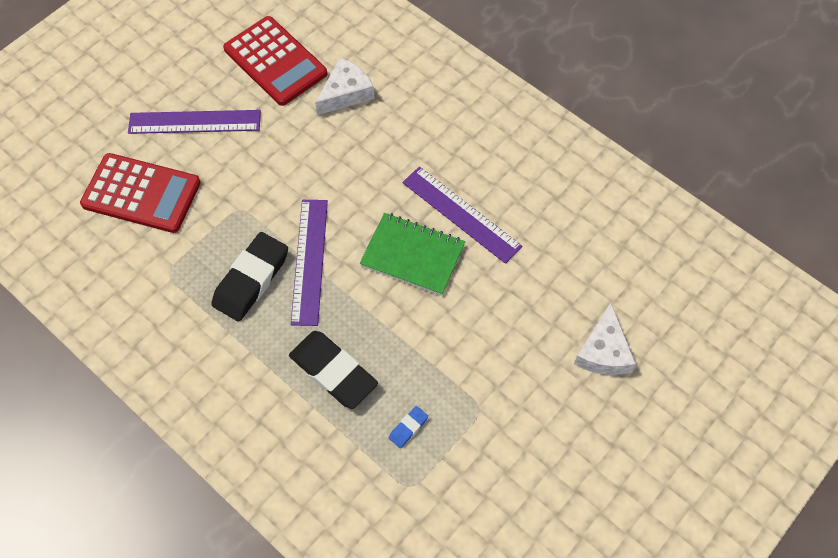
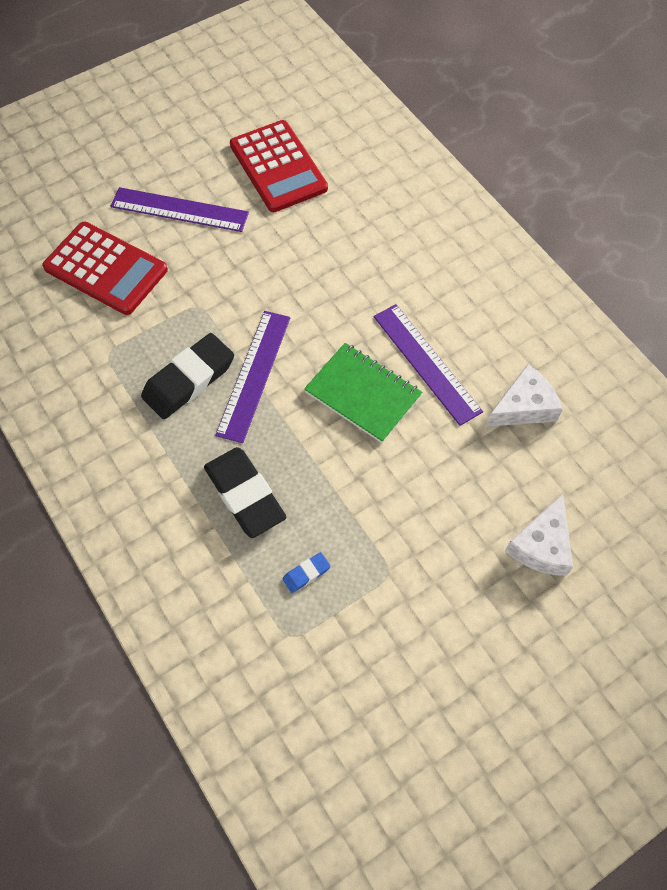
camera: 15 degrees right, 0 degrees up
white cheese [315,58,375,115] -> white cheese moved to [486,364,563,427]

